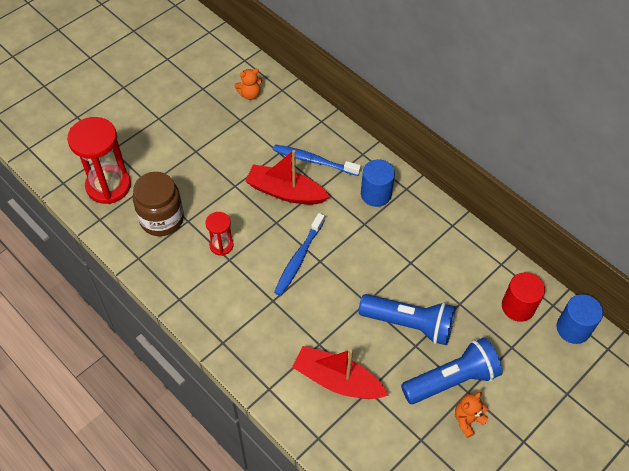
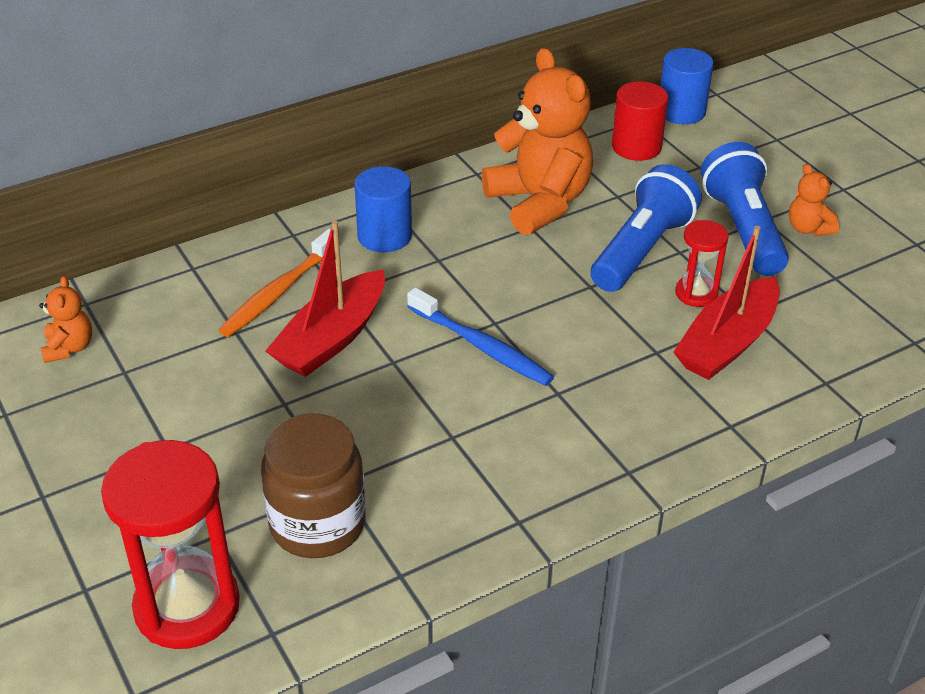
camera: 75 degrees left, 15 degrees down
red hourglass [206,212,234,256] -> red hourglass moved to [675,220,729,307]
blue toothbrush [273,144,361,176] -> orange toothbrush [219,229,340,337]
none -> orange teddy bear [482,48,593,235]

